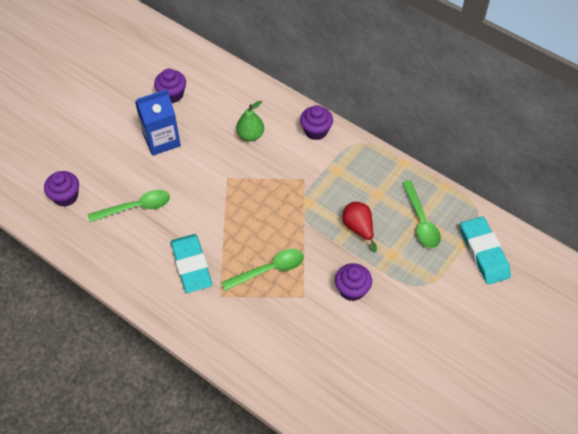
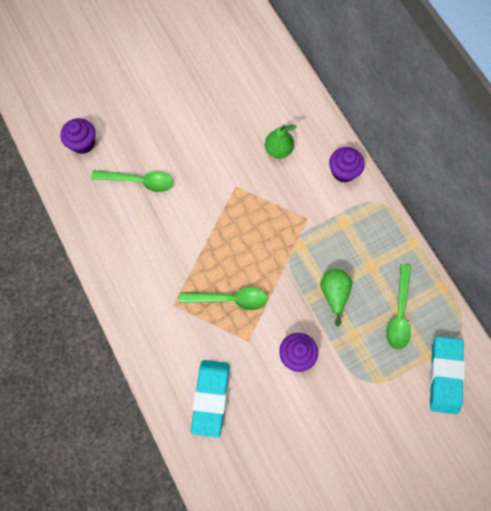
camera: 25 degrees right, 15 degrees up
blue carton [135,89,181,156] -> none
purple cupcake [154,69,186,103] -> none
turquoise eraser [171,234,212,293] -> turquoise eraser moved to [191,360,230,437]
red pear [342,202,377,252] -> green pear [320,269,352,326]

